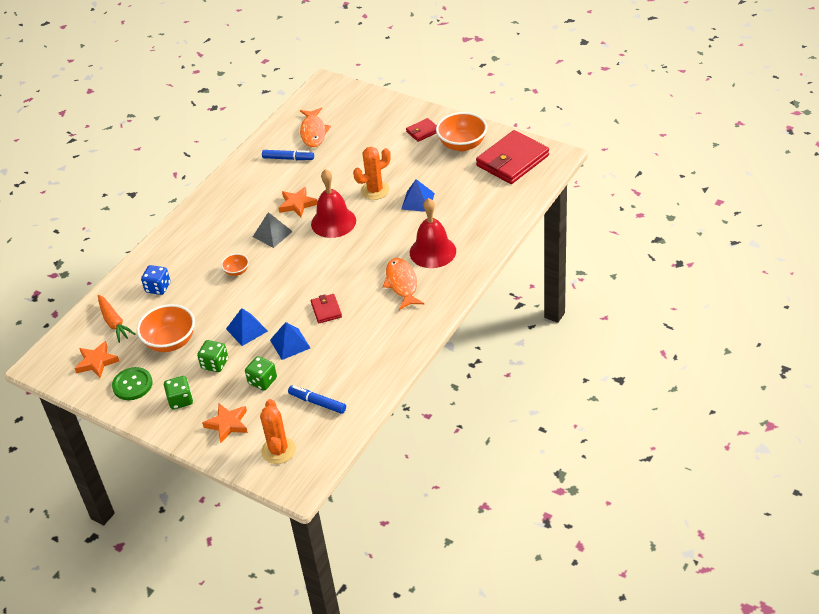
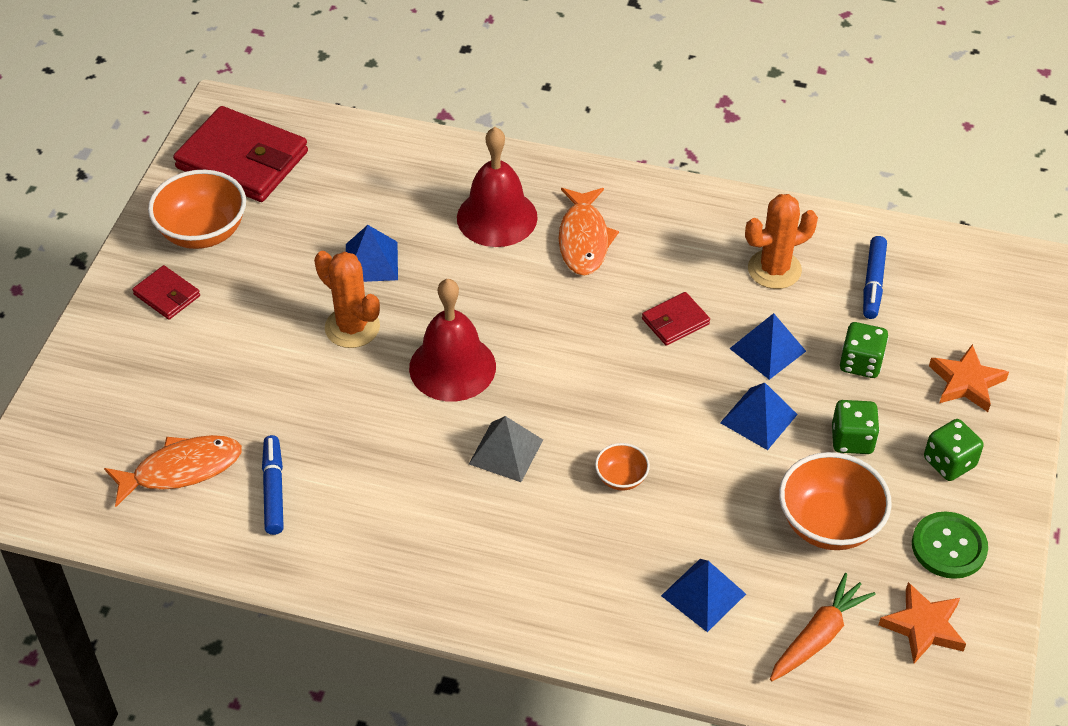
camera: 110 degrees left, 5 degrees up
blue dice [141,265,170,295] -> blue pyramid [661,559,746,632]
orange cactus [260,399,296,464] -> orange cactus moved to [745,194,818,289]
orange star [279,187,318,217] -> none
orange fish [383,258,424,310] -> orange fish turned 60 degrees counterclockwise [559,188,619,275]

